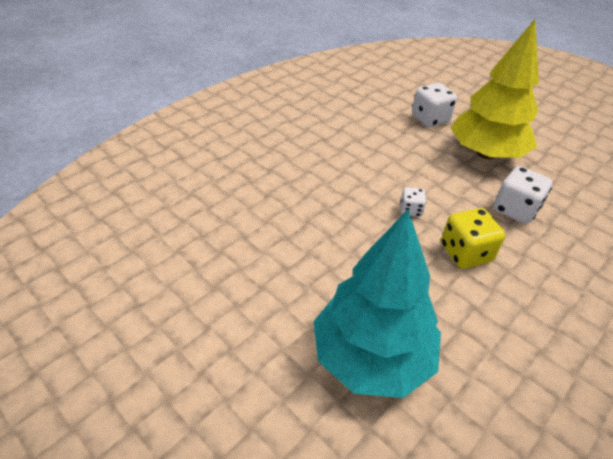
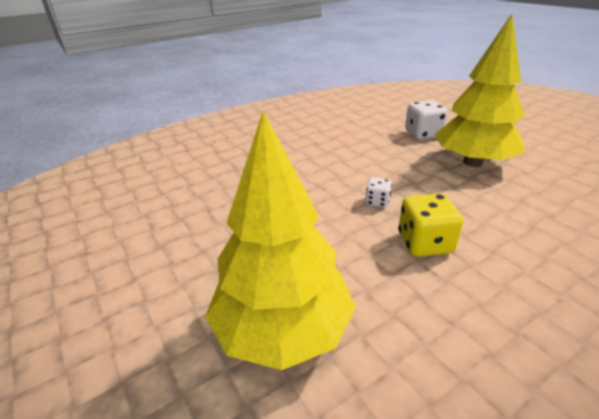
camera: 15 degrees right, 10 degrees down
turquoise tree [313,209,441,398] -> yellow tree [205,111,356,370]
white dice [494,166,552,224] -> none

